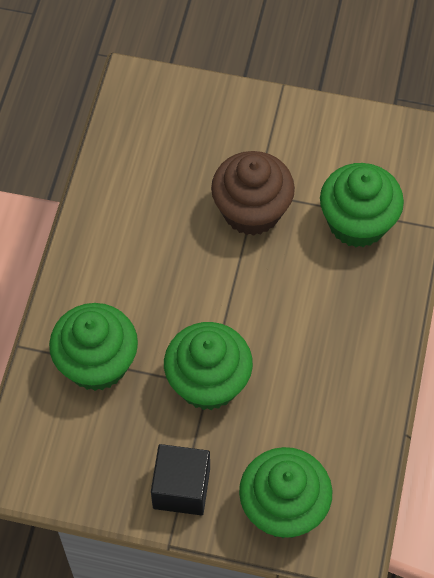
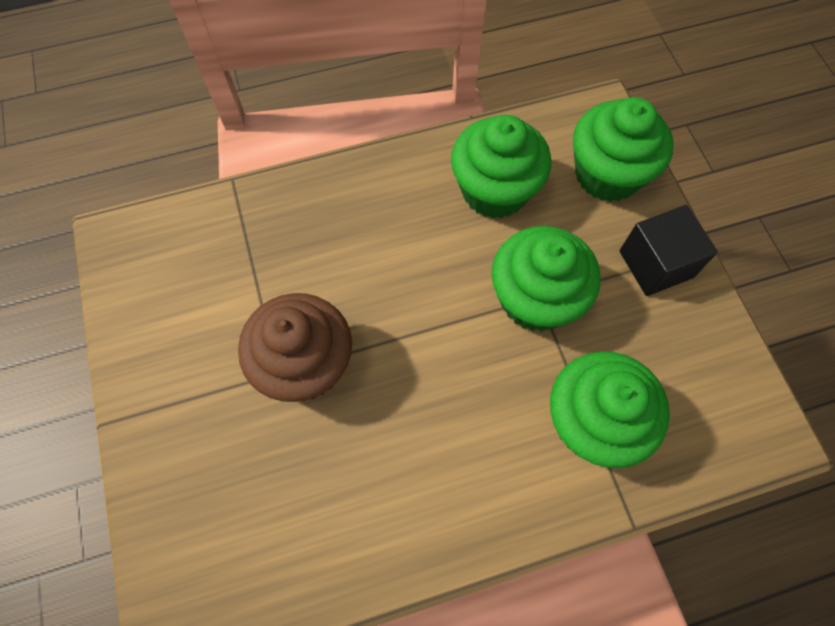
camera: 120 degrees left, 5 degrees up
green cupcake [320,163,404,247] -> green cupcake moved to [451,115,551,219]

